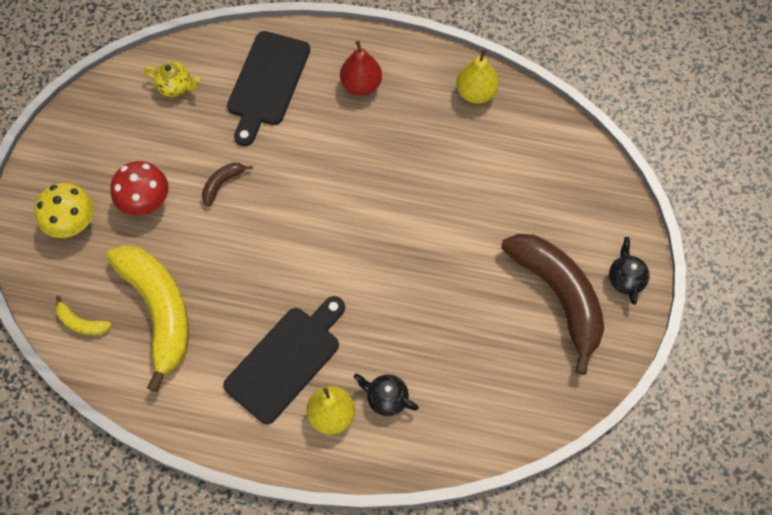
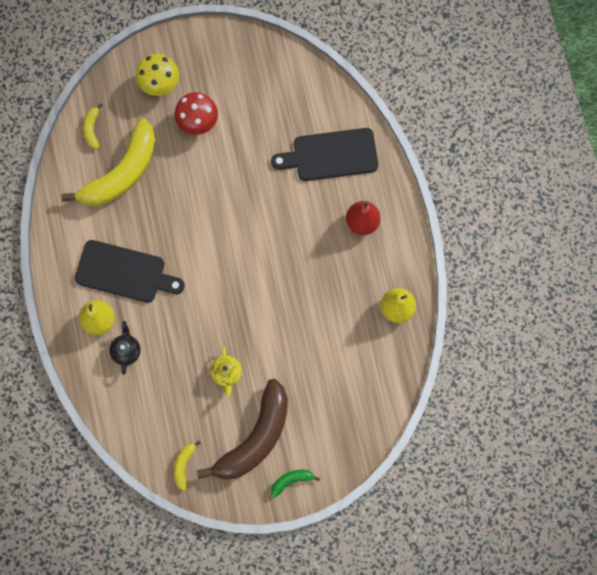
camera: 65 degrees right, 10 degrees up
yellow teapot [144,62,200,97] -> yellow teapot moved to [211,346,242,397]
brown banana [202,162,253,207] -> none
black teapot [609,237,650,305] -> green banana [271,470,320,498]
none -> yellow banana [174,441,201,491]

